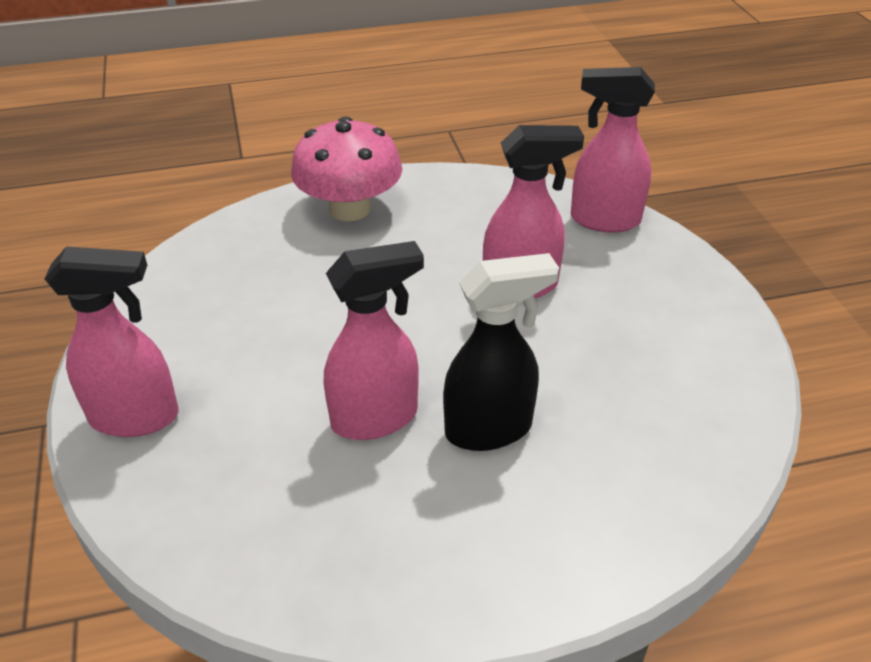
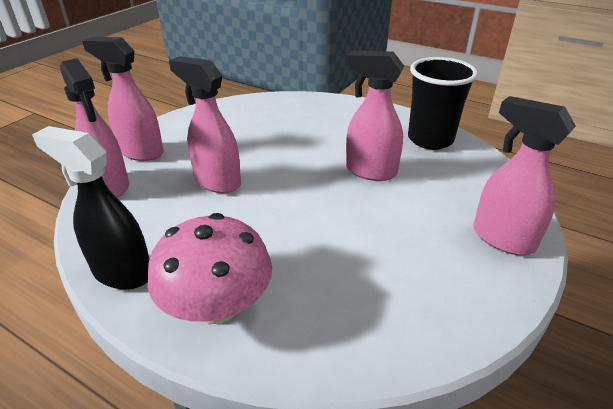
camera: 135 degrees left, 5 degrees down
black spray bottle [443,253,559,451] -> black spray bottle moved to [32,126,149,290]
none -> pink spray bottle [82,37,164,161]
none -> black cup [408,57,478,150]

